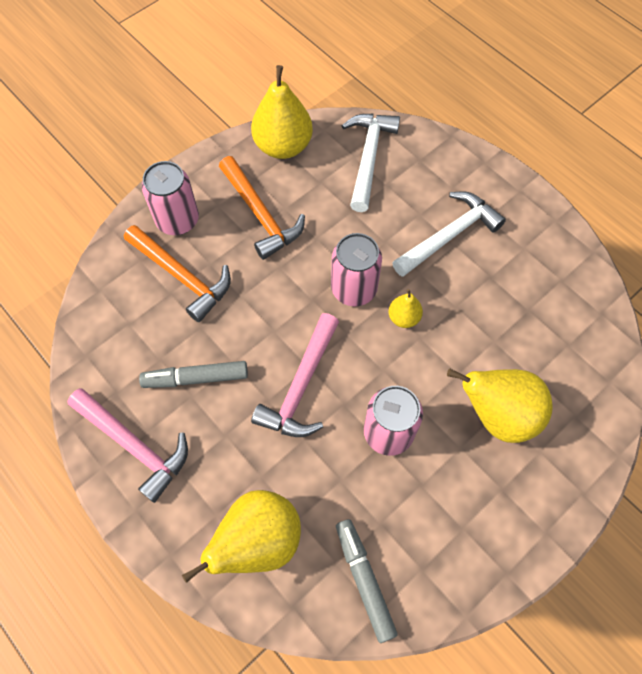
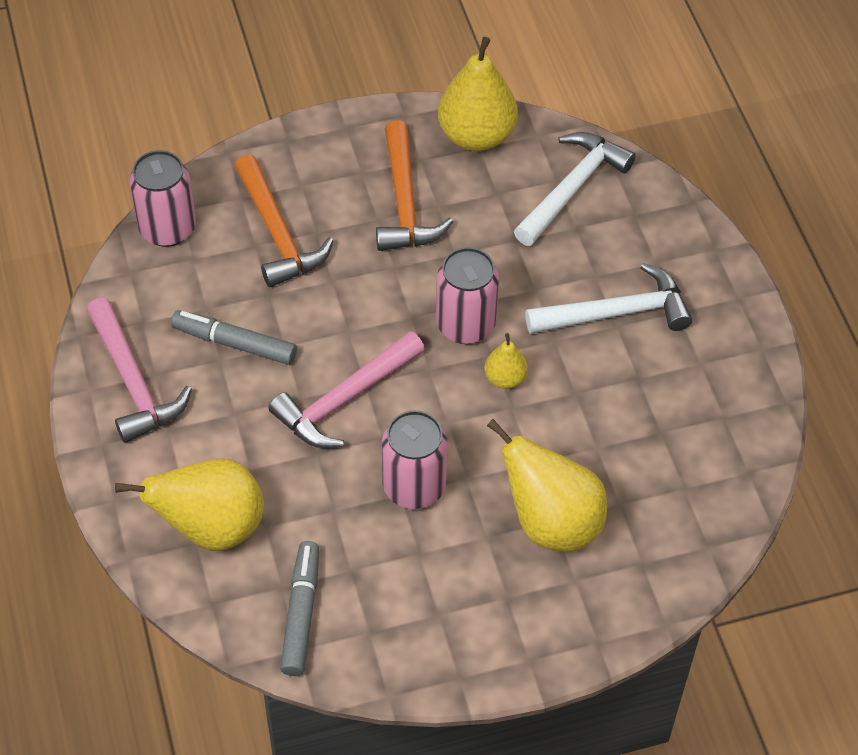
camera: 25 degrees right, 10 degrees down
pink can [142,161,199,235] -> pink can moved to [129,150,196,247]

